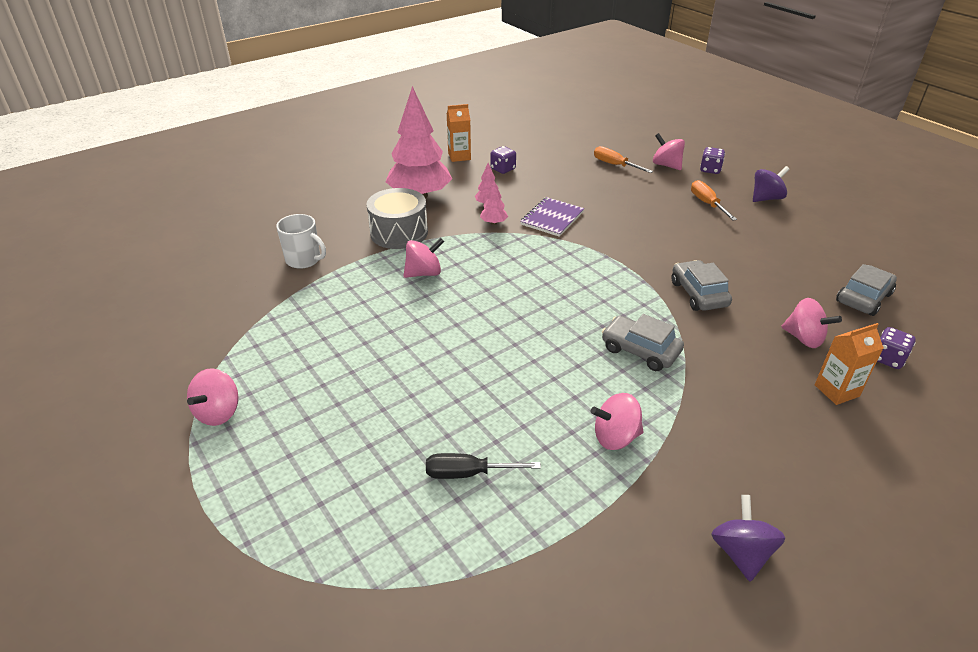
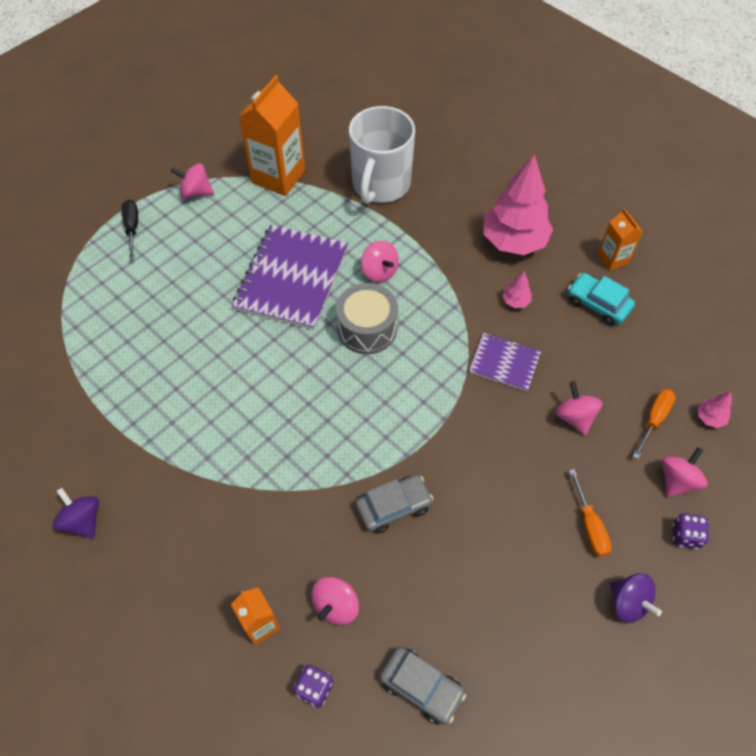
camera: 80 degrees right, 20 degrees up
white mug [276,214,326,269] -> white mug [349,106,415,204], size x1.91
grey drum [366,188,428,249] -> grey drum moved to [336,283,398,354]
black screwdriver [426,453,541,479] -> black screwdriver moved to [122,200,138,260]
pink tree [480,181,508,225] -> pink tree moved to [698,392,732,428]
purple dice [490,146,516,174] -> turquoise car [568,273,635,326]
pink spinning top [591,393,644,450] -> pink spinning top moved to [555,381,602,435]
grey car [602,314,684,371] -> none
orange screwdriver [691,180,737,221] -> orange screwdriver turned 105 degrees clockwise [569,469,612,557]
purple spinning top [712,495,785,582] -> purple spinning top turned 120 degrees counterclockwise [52,488,99,539]
none -> purple notebook [232,225,348,330]
none -> orange carton [239,75,305,196]

